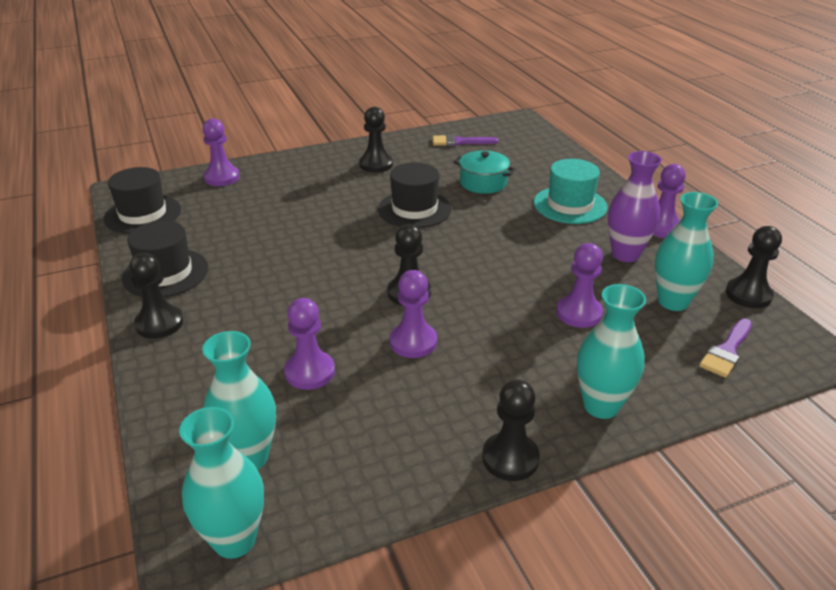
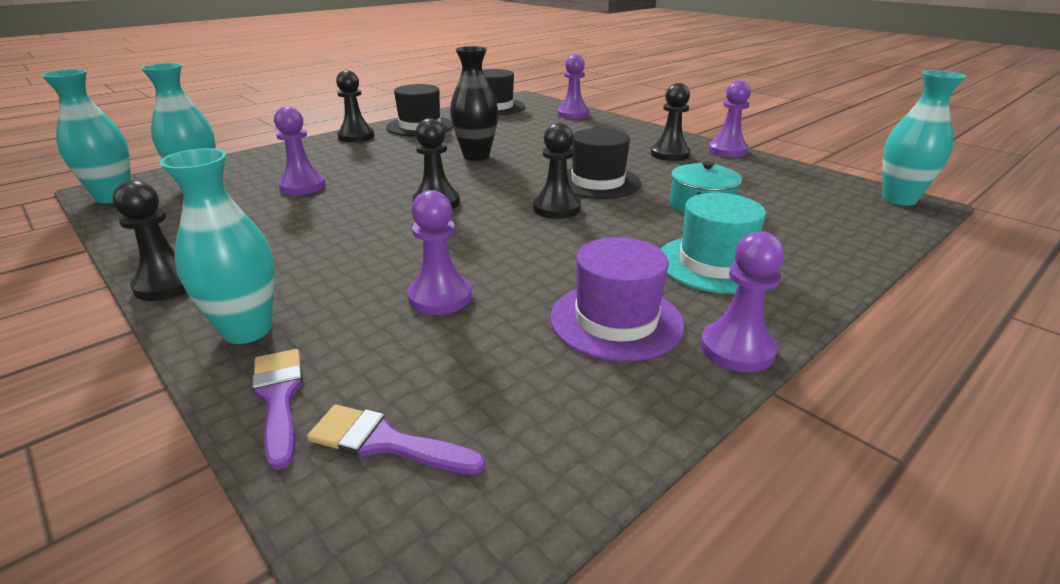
camera: 70 degrees right, 5 degrees down
purple pawn [390,270,437,358] -> purple pawn moved to [708,80,751,157]
purple brush [433,134,498,146] -> purple brush moved to [252,349,303,470]
purple vase [608,151,662,262] -> purple hat [550,237,684,362]
turquoise vase [655,192,718,311] -> turquoise vase moved to [882,70,966,206]
black pawn [726,226,782,308] -> black pawn moved to [533,123,581,219]
none -> black vase [450,46,498,161]

